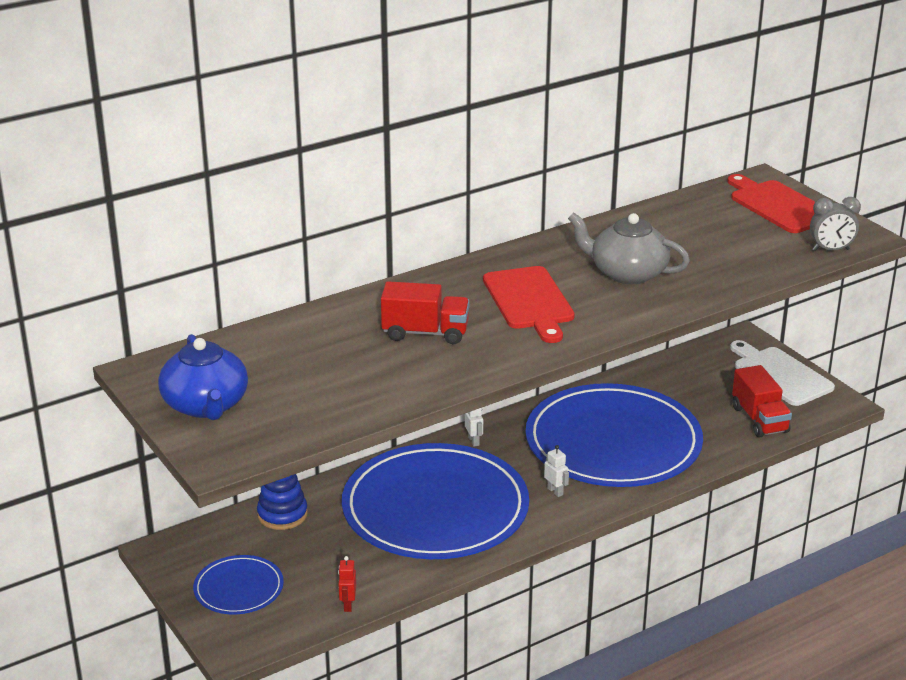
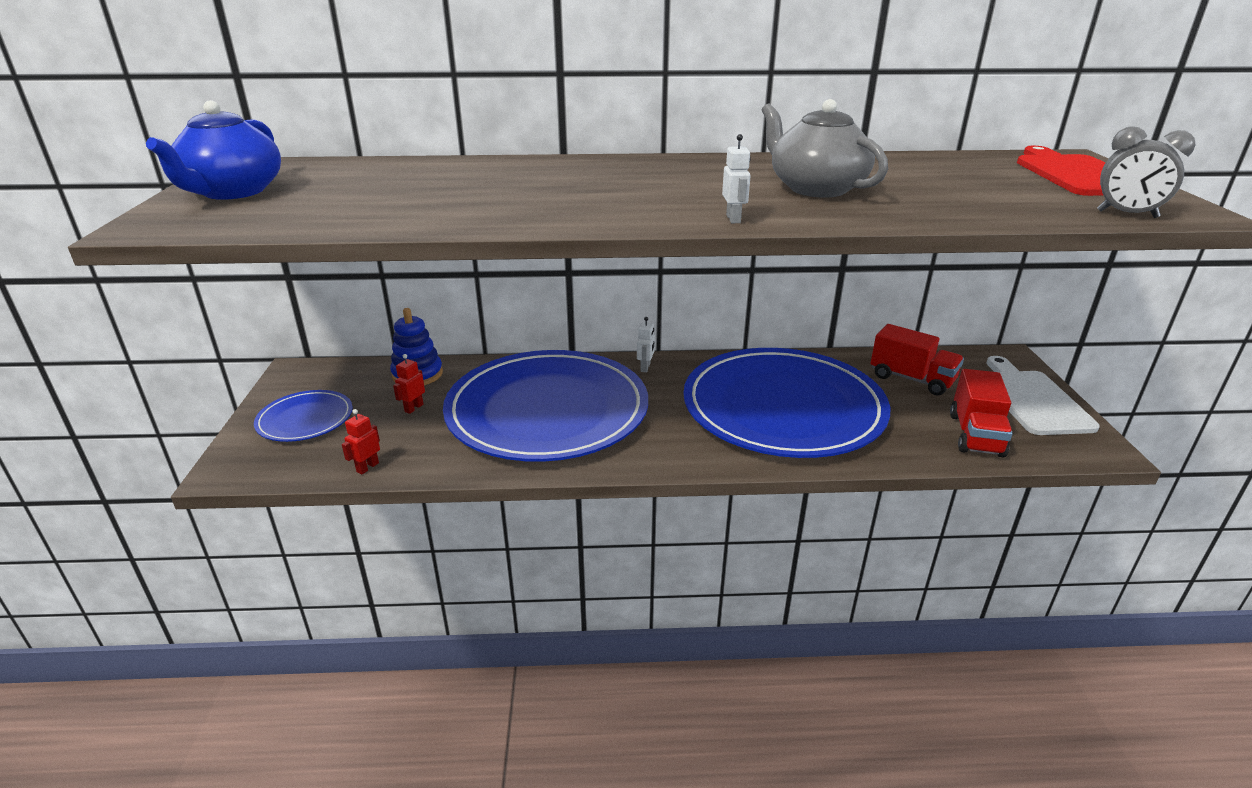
camera: 30 degrees right, 0 degrees up
red truck [381,281,469,344] -> red truck moved to [871,324,964,396]
red cutting board [483,266,575,343] -> none
white robot [544,445,569,497] -> white robot moved to [722,134,751,223]
none -> red robot [393,354,425,414]

